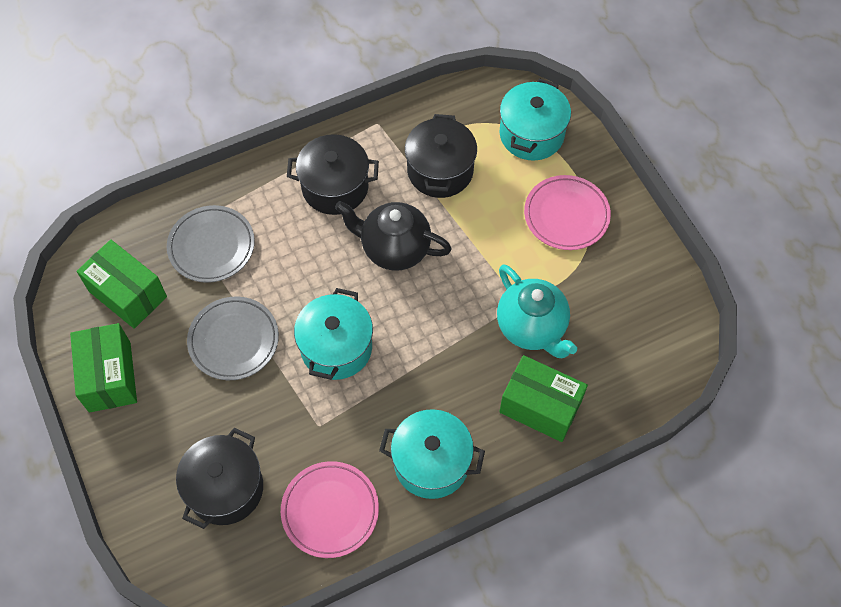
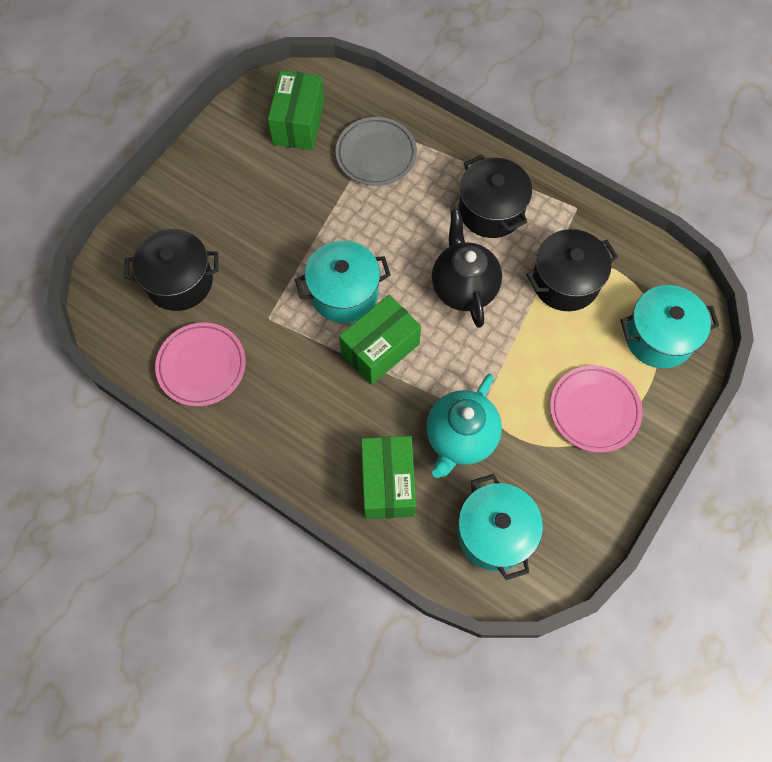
camera: 60 degrees right, 5 degrees up
green box [70,323,137,413] -> green box moved to [339,295,421,385]
grey plate [187,297,279,380] -> none
turquoise pot [379,409,485,499] -> turquoise pot moved to [457,474,543,580]

